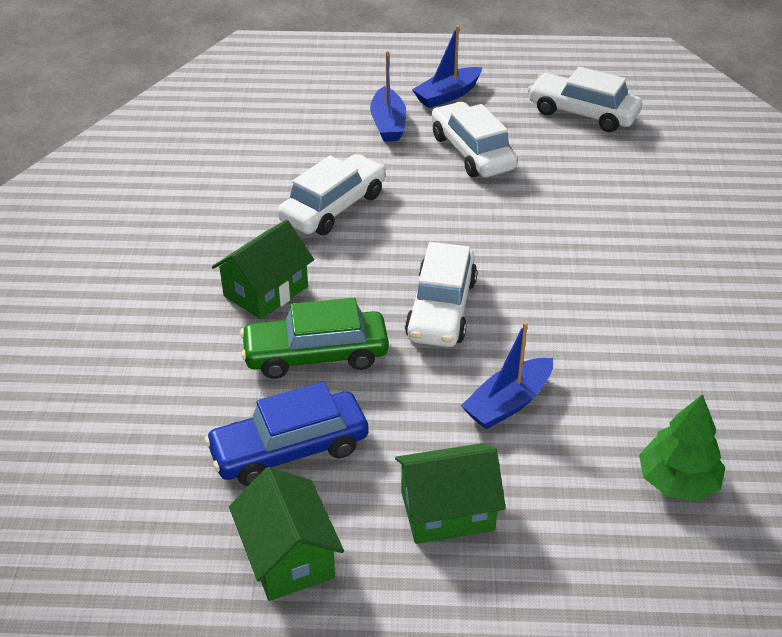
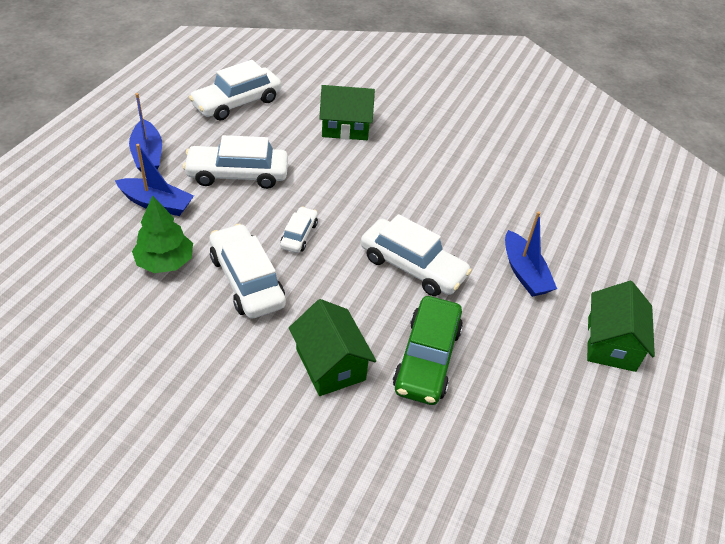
camera: 70 degrees left, 5 degrees up
blue car [204,382,369,486] -> none
green house [229,467,344,601] -> green house moved to [319,85,375,140]
green tree [639,394,725,501] -> green tree moved to [132,195,193,273]
none -> white car [280,207,318,253]

